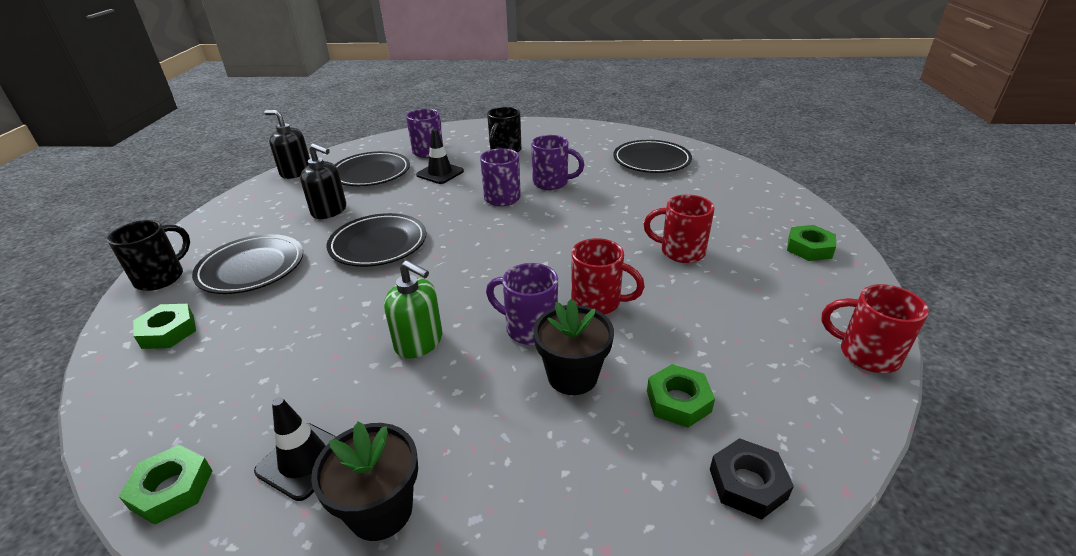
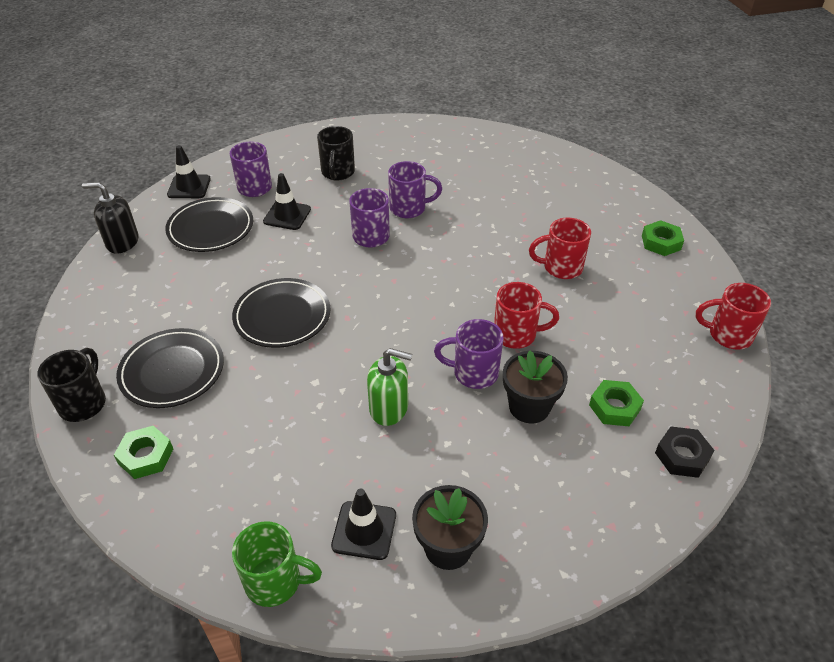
camera: 20 degrees left, 10 degrees up
green nut [119,445,213,525] -> green mug [232,521,322,607]
black soap dispenser [300,144,346,219] -> none
black plate [613,140,692,173] -> none
none -> black traffic cone [167,145,211,198]

